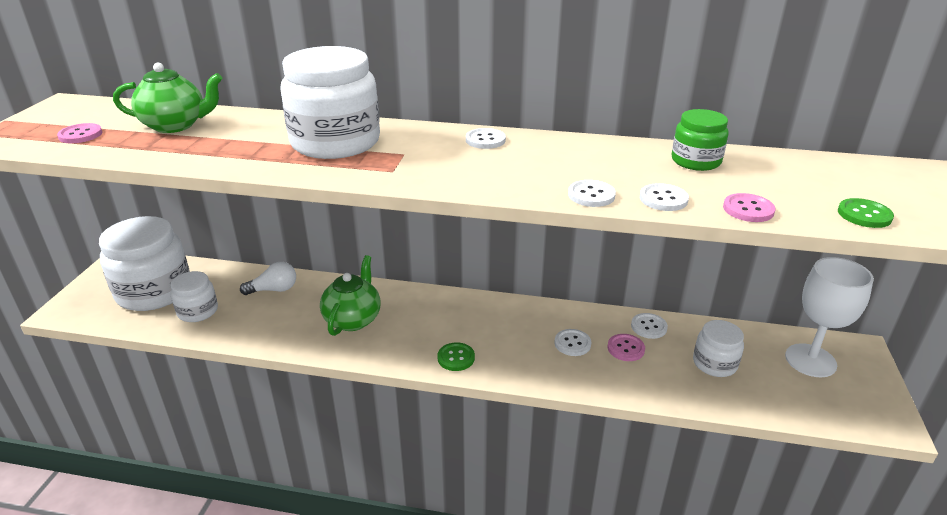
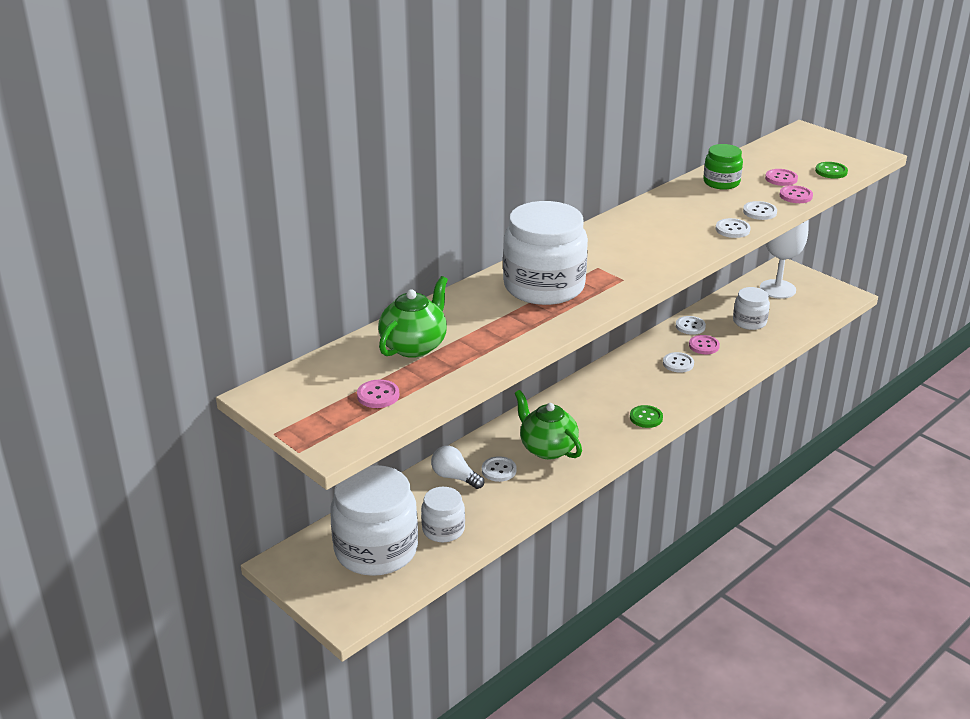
camera: 55 degrees left, 0 degrees up
white light bulb [240,262,296,295] -> white light bulb turned 75 degrees counterclockwise [431,446,484,489]
white button [466,128,506,149] -> white button moved to [482,456,517,482]
none -> pink button [765,169,798,186]

